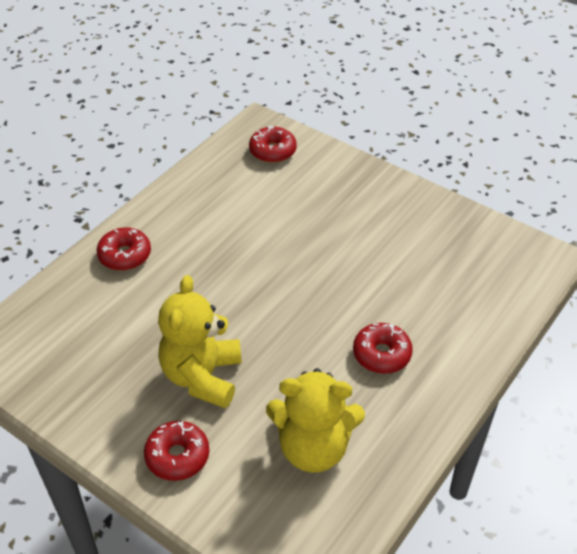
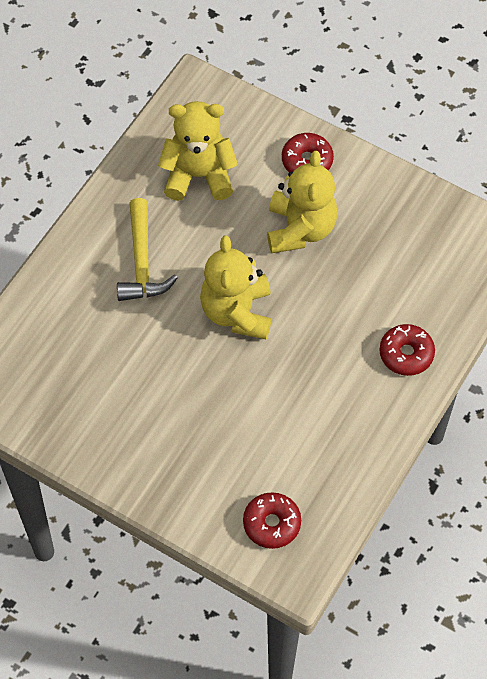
camera: 175 degrees right, 15 degrees up
red donut [353,323,413,374] -> yellow hammer [117,198,178,301]
none -> yellow teddy bear [200,236,271,339]

